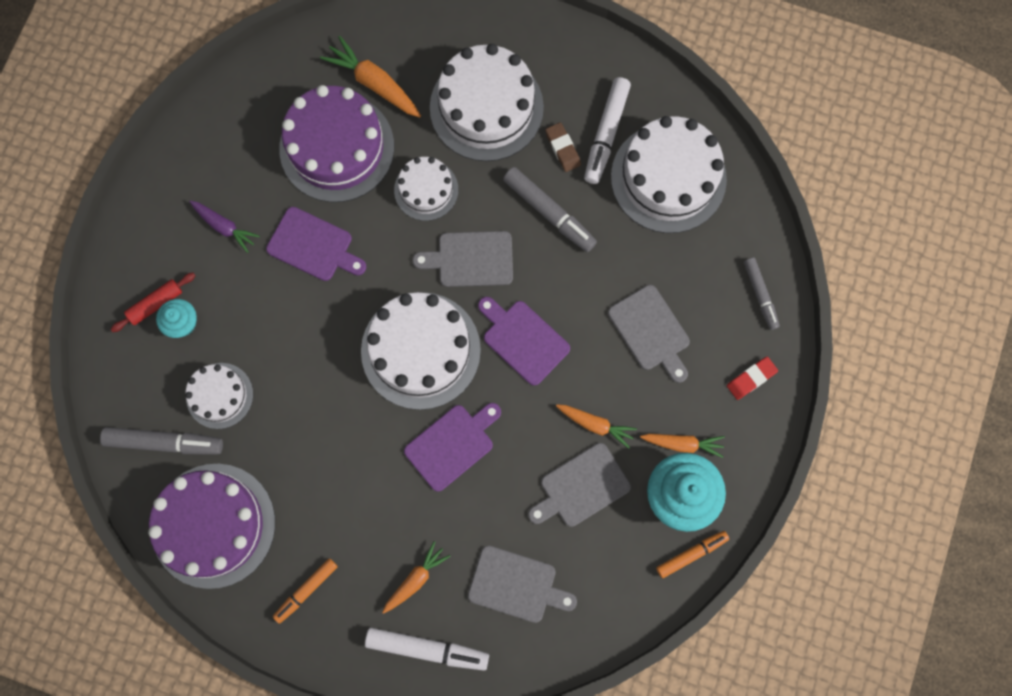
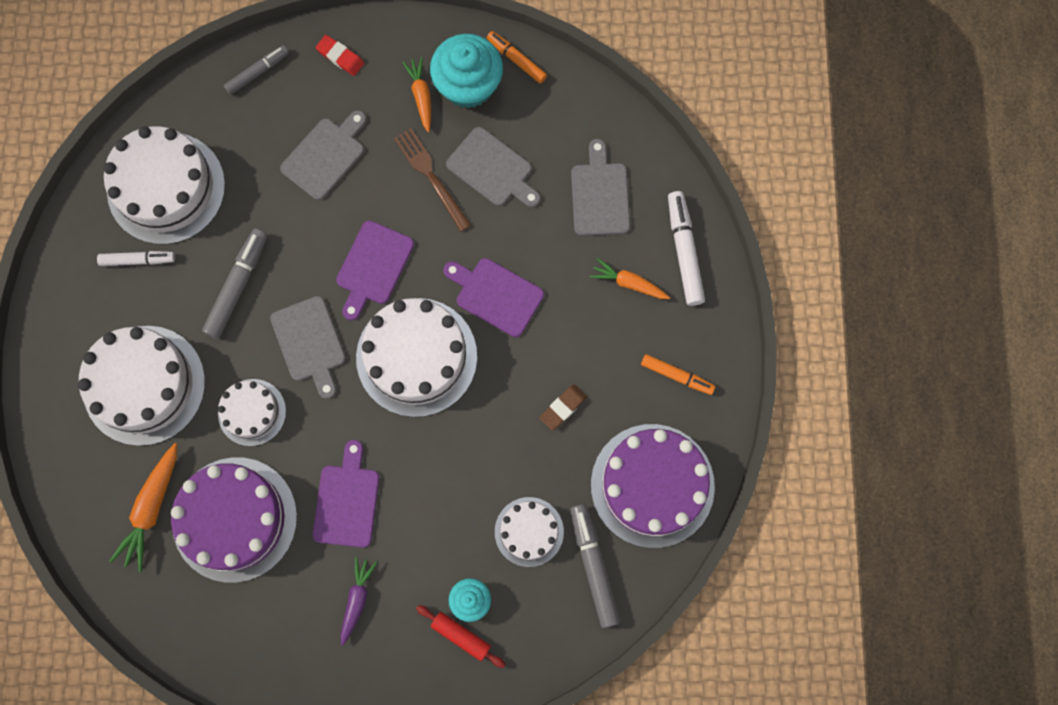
camera: 110 degrees left, 0 degrees up
brown eraser [545,122,581,172] -> brown eraser moved to [540,384,587,431]
orange carrot [556,404,637,449] -> brown fork [394,128,471,232]
white marker [584,77,631,184] -> white marker [97,251,175,266], size x0.65

